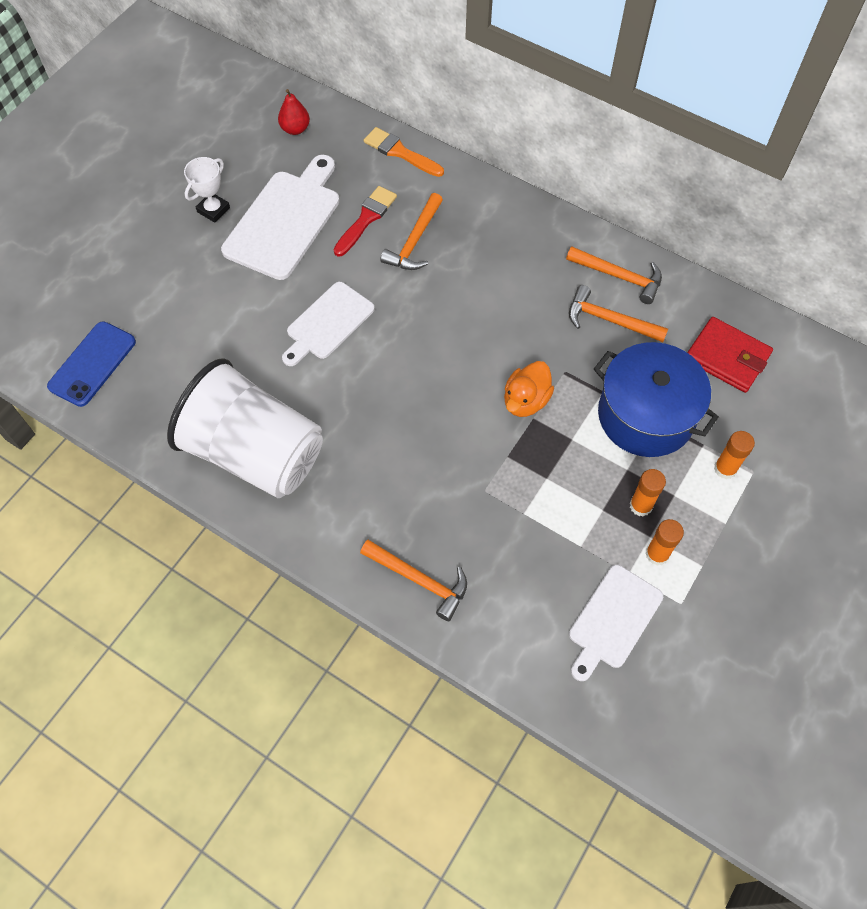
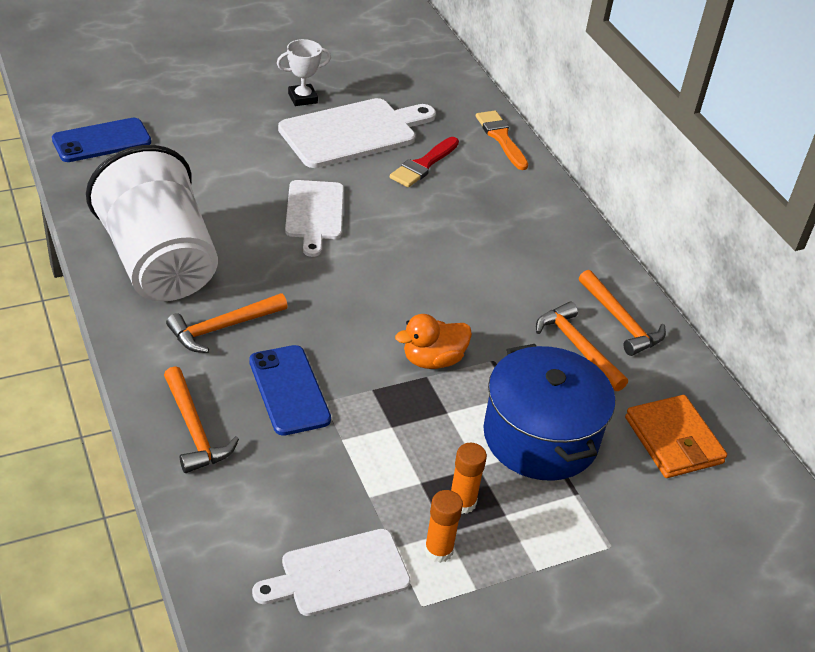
camera: 30 degrees right, 20 degrees down
red pear [278,89,310,135] -> none
white cutting board [282,282,375,366] -> white cutting board turned 75 degrees counterclockwise [285,180,344,257]
red brush [333,186,397,257] -> red brush turned 150 degrees clockwise [390,137,459,187]
orange hammer [381,193,443,270] -> orange hammer moved to [166,293,288,353]
red wallet [687,317,773,393] -> orange wallet [625,395,727,478]
orange glue stick [714,431,755,479] -> none
none -> blue phone [249,345,331,436]

